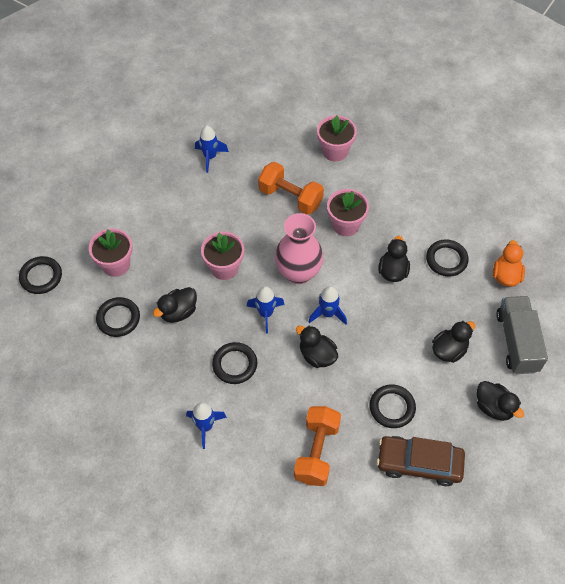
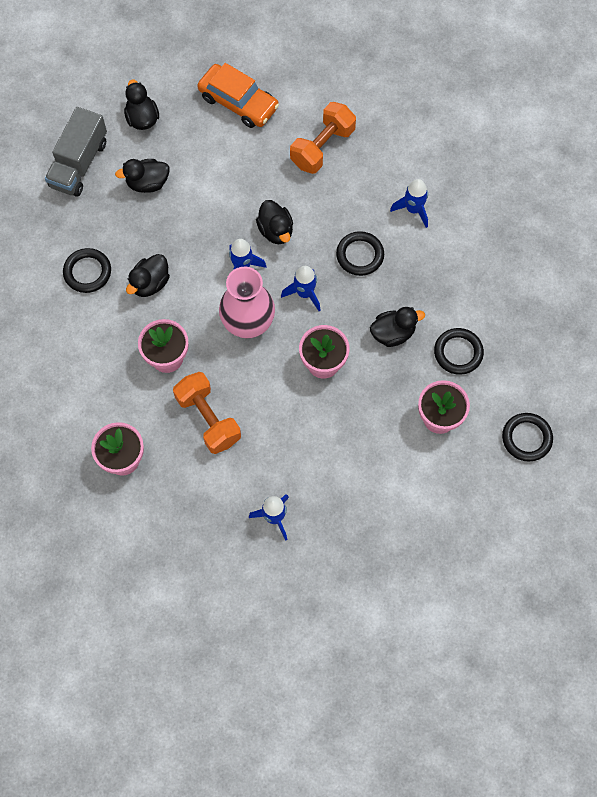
camera: 155 degrees left, 10 degrees up
black ring [369,384,416,428] -> none
brown car [377,436,465,486] -> orange car [197,63,279,128]
orange duck [493,240,525,287] -> none

